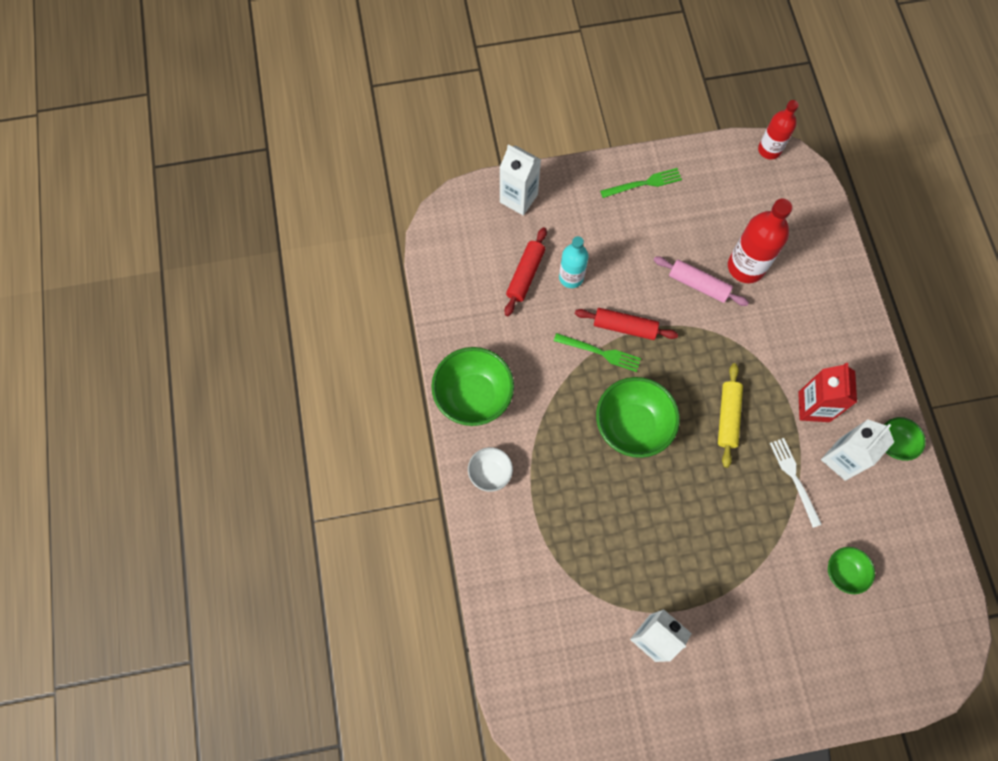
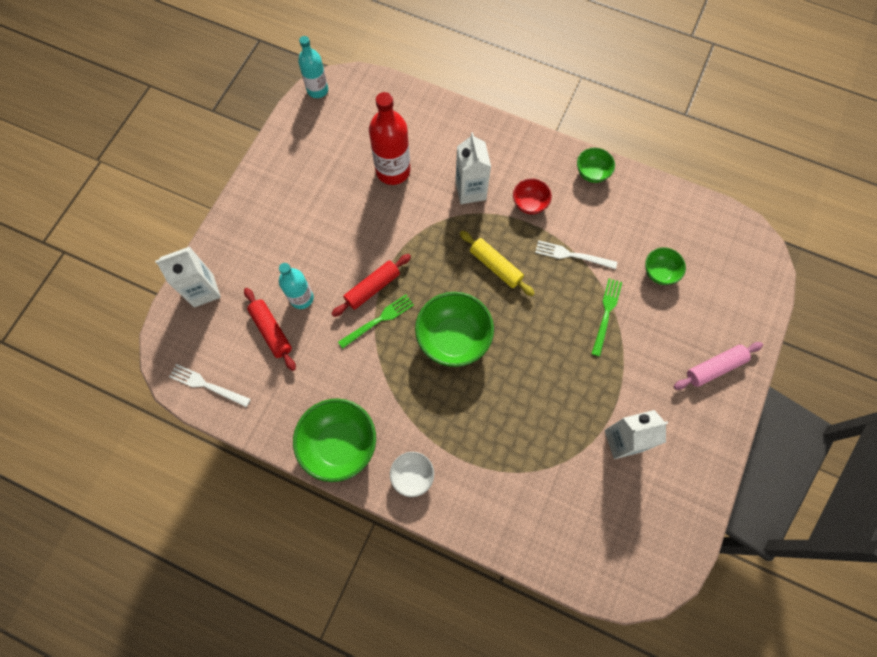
camera: 55 degrees left, 0 degrees up
green fork [600,168,682,198] -> green fork moved to [592,278,622,357]
pink rolling pin [654,256,749,306] -> pink rolling pin moved to [674,342,763,390]
red bottle [758,100,799,159] -> turquoise bottle [298,36,328,98]
red carton [798,363,857,422] -> red bowl [513,178,552,214]
white carton [821,419,894,481] -> white carton moved to [455,132,491,204]
none -> white fork [169,364,251,407]

